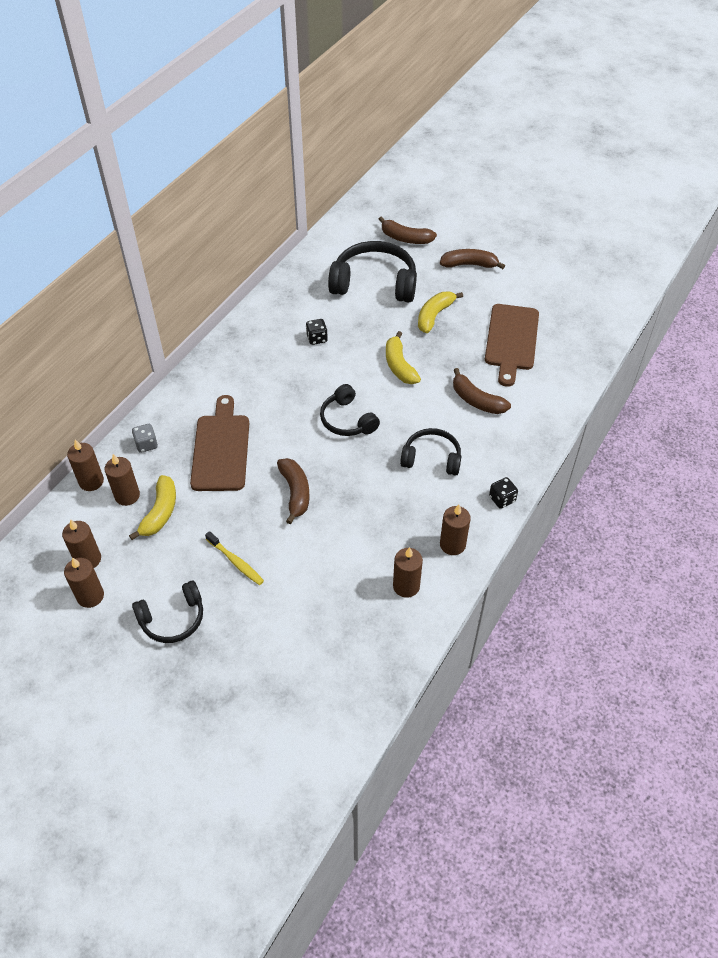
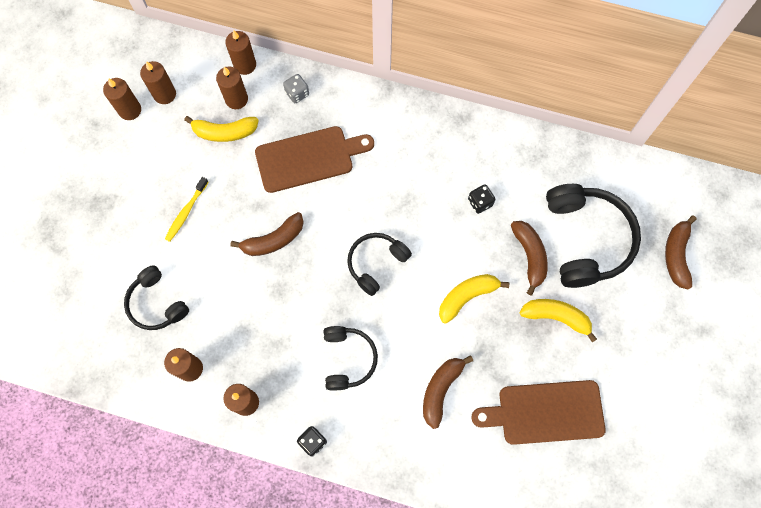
camera: 75 degrees right, 20 degrees up
black headphones [132,581,203,643] -> black headphones moved to [124,265,189,330]
brown banana [440,249,505,269] -> brown banana moved to [511,221,548,295]

